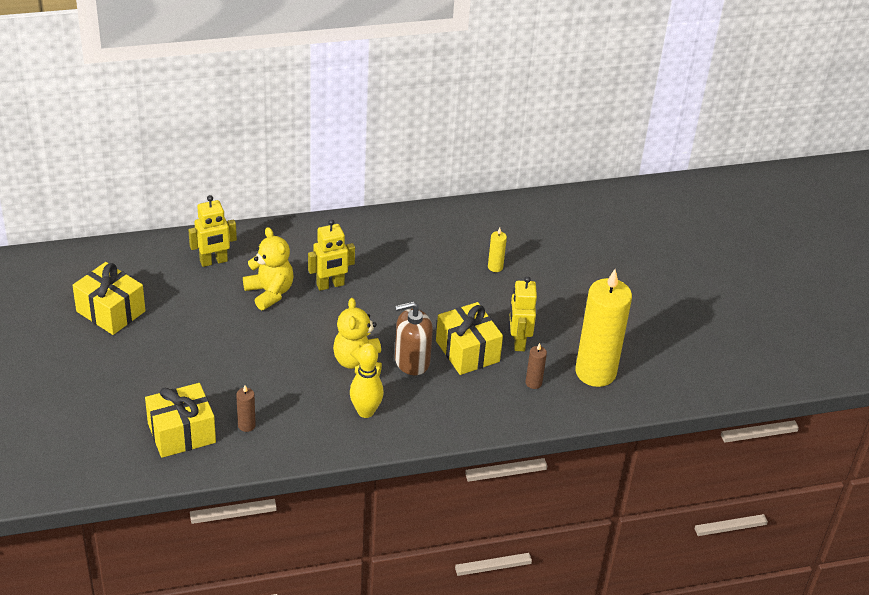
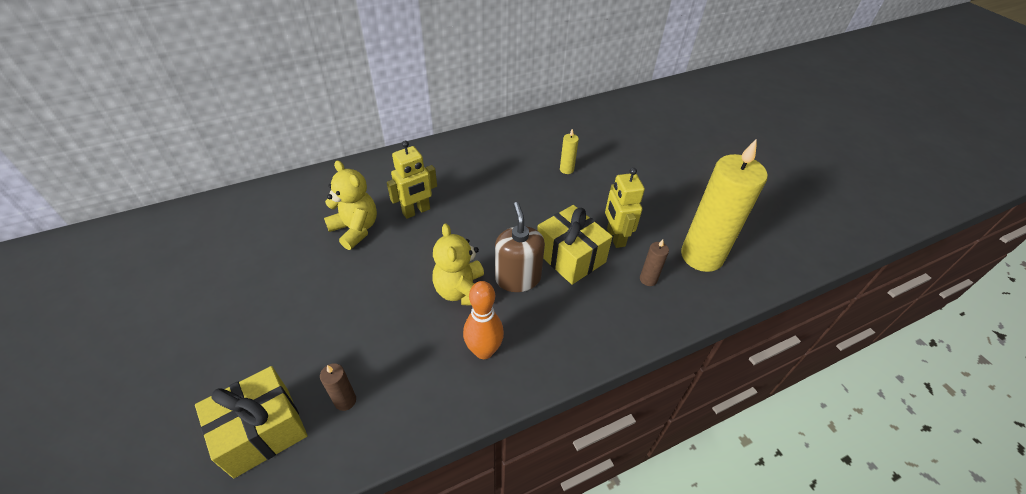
camera: 10 degrees left, 5 degrees up
yellow gift [72,262,146,335] -> none
yellow robot [189,195,237,267] -> none
yellow bowling pin [350,343,384,418] -> orange bowling pin [463,281,504,359]
brown soap dispenser [395,301,433,375] -> brown soap dispenser turned 105 degrees clockwise [495,202,545,292]

